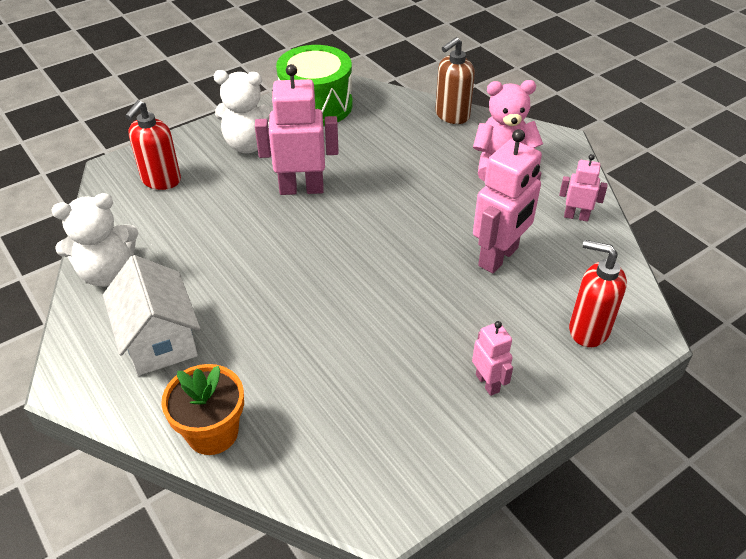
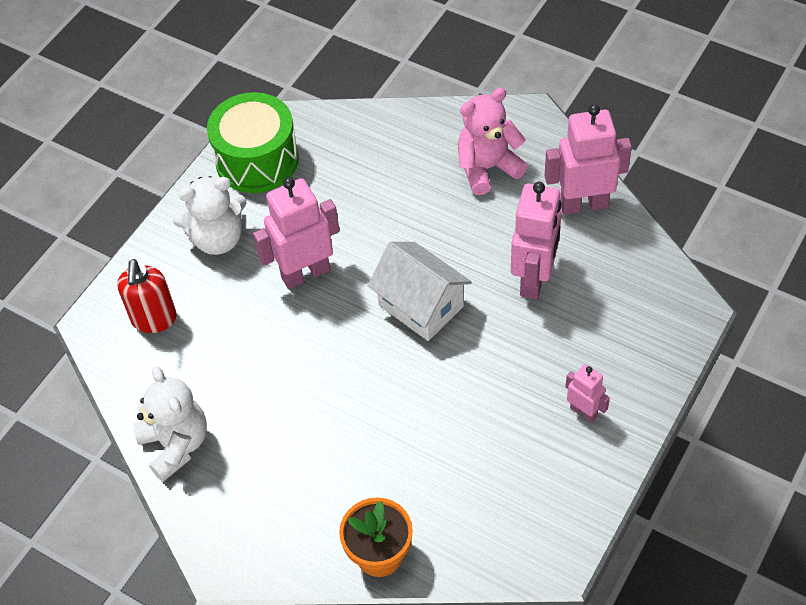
camera: 20 degrees left, 10 degrees up
white teddy bear [52,193,139,287] -> white teddy bear turned 75 degrees counterclockwise [133,366,207,482]
white house [103,255,201,376] -> white house moved to [368,242,472,341]
brown soap dispenser [435,37,475,124] -> none
pink robot [559,154,608,222] -> pink robot [545,104,632,215], size x1.88
red soap dispenser [569,240,627,347] -> none

